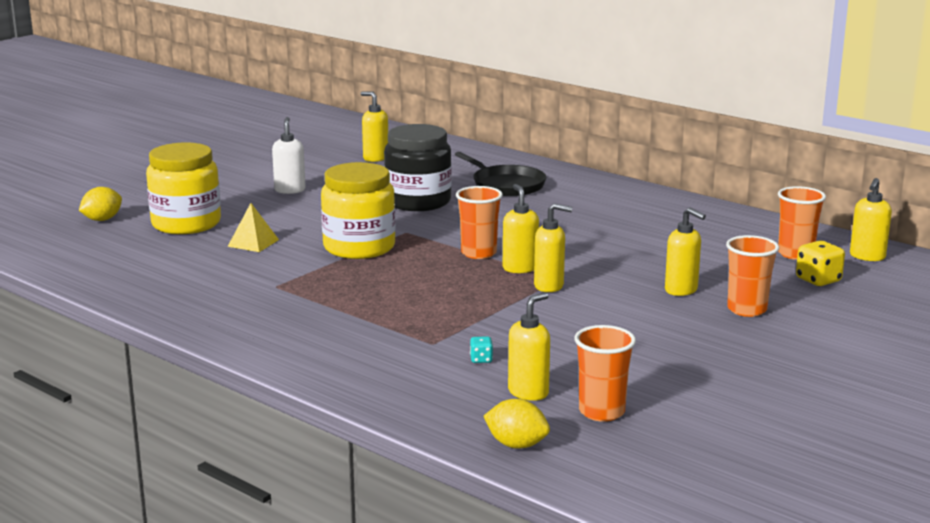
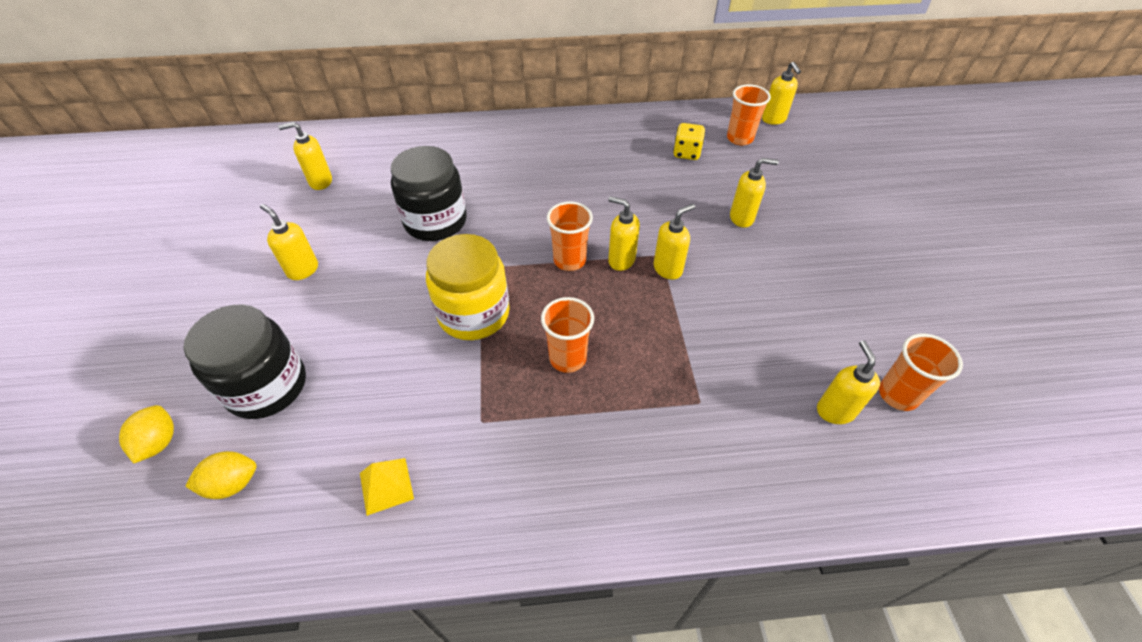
camera: 45 degrees left, 30 degrees up
yellow jar [146,142,221,234] -> black jar [184,305,306,419]
yellow pyramid [227,203,279,252] -> yellow pyramid moved to [360,458,414,516]
white soap dispenser [272,117,306,194] -> yellow soap dispenser [260,204,318,280]
black pan [455,152,546,196] -> none
turquoise dice [470,336,493,363] -> none
yellow lemon [484,399,550,449] -> yellow lemon moved to [185,451,256,499]
orange cup [726,235,779,317] -> orange cup moved to [541,297,594,373]
yellow dice [796,241,845,286] -> yellow dice moved to [673,123,705,160]

